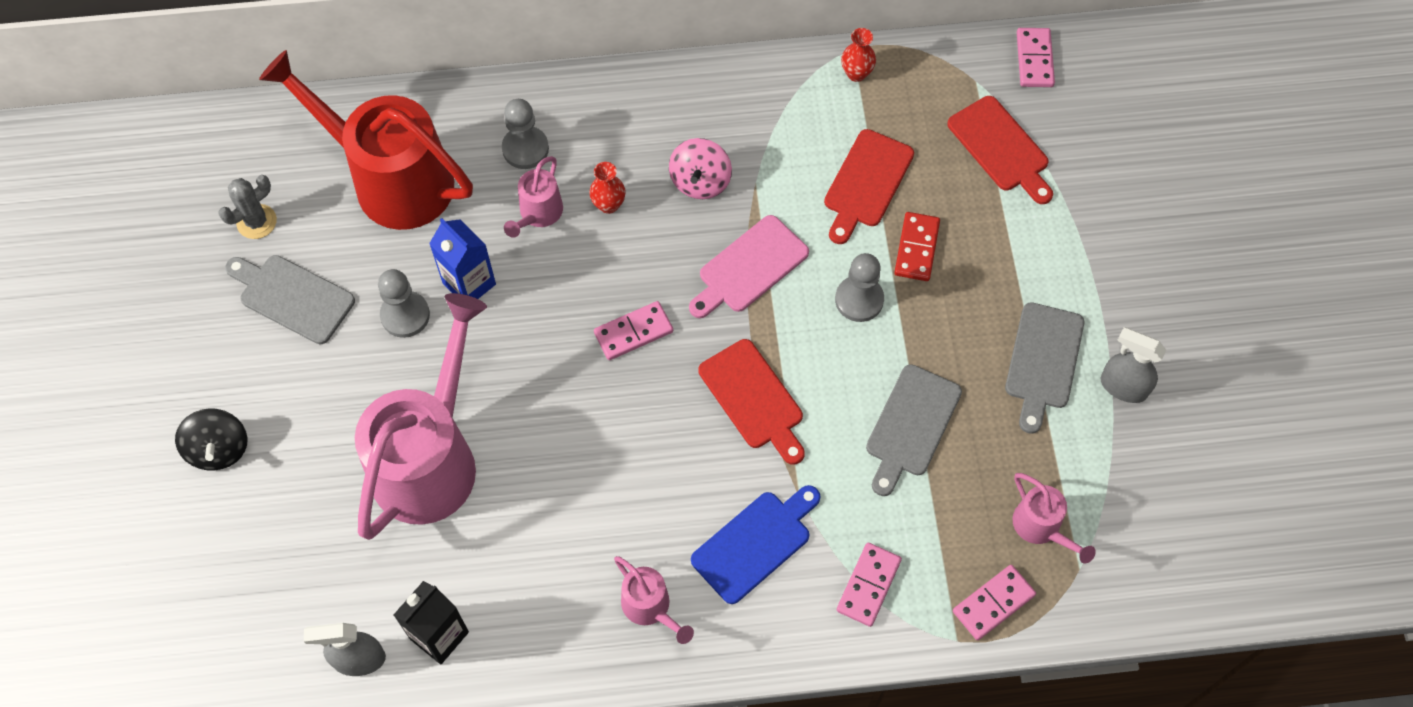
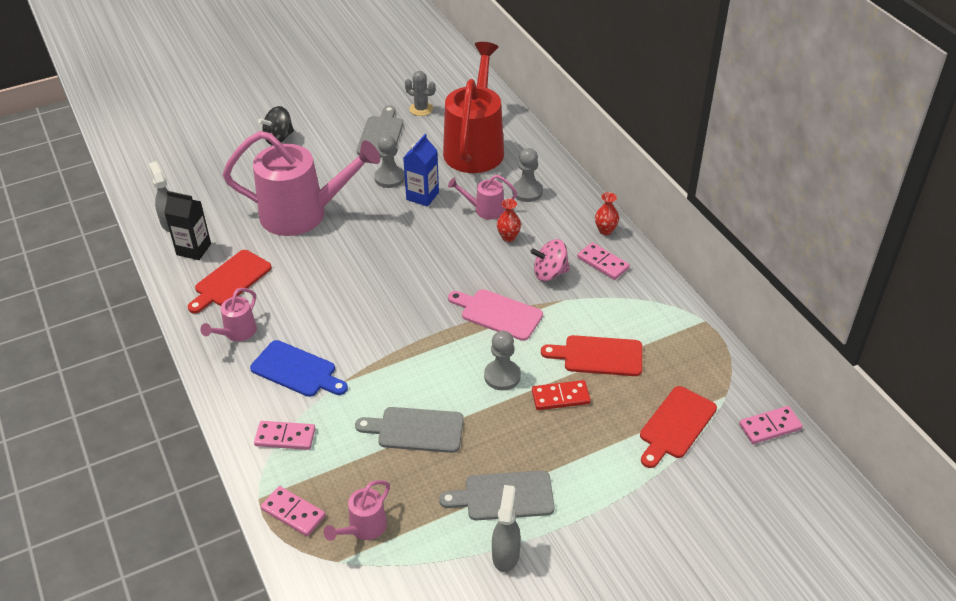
camera: 70 degrees right, 20 degrees down
pink domino [594,301,673,360] -> pink domino moved to [577,242,630,280]
red cutting board [698,339,805,465] -> red cutting board moved to [187,250,272,313]
red vase [841,28,876,82] -> red vase moved to [595,192,619,235]

